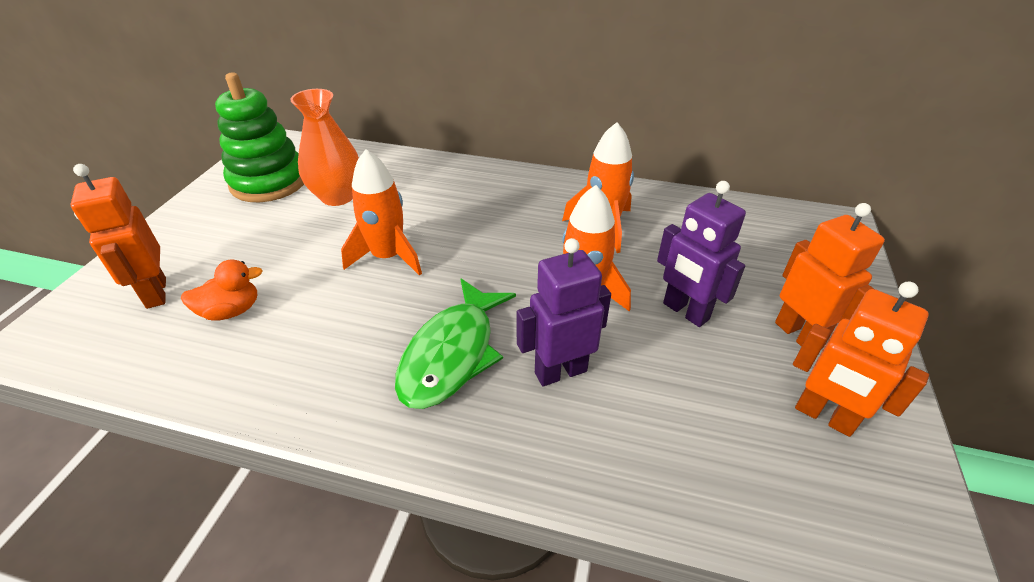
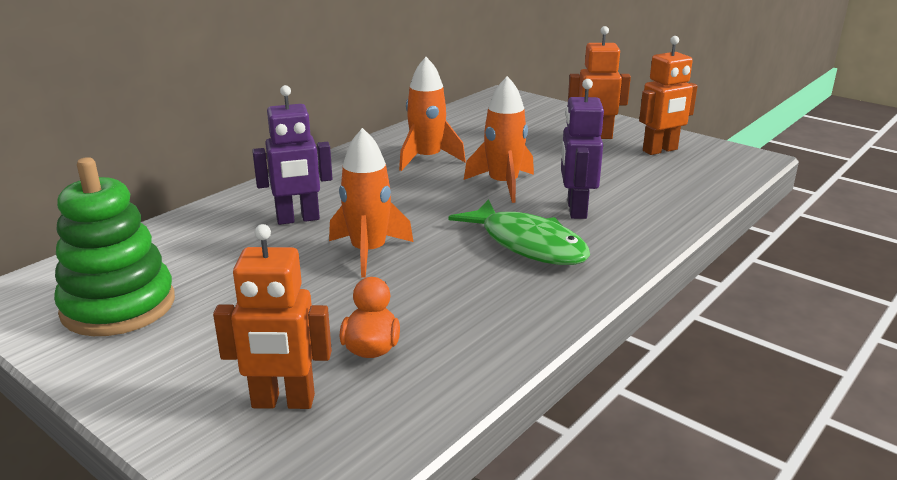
camera: 65 degrees left, 15 degrees down
orange vase [290,89,359,206] -> none
purple robot [657,181,746,327] -> purple robot moved to [252,85,333,225]

